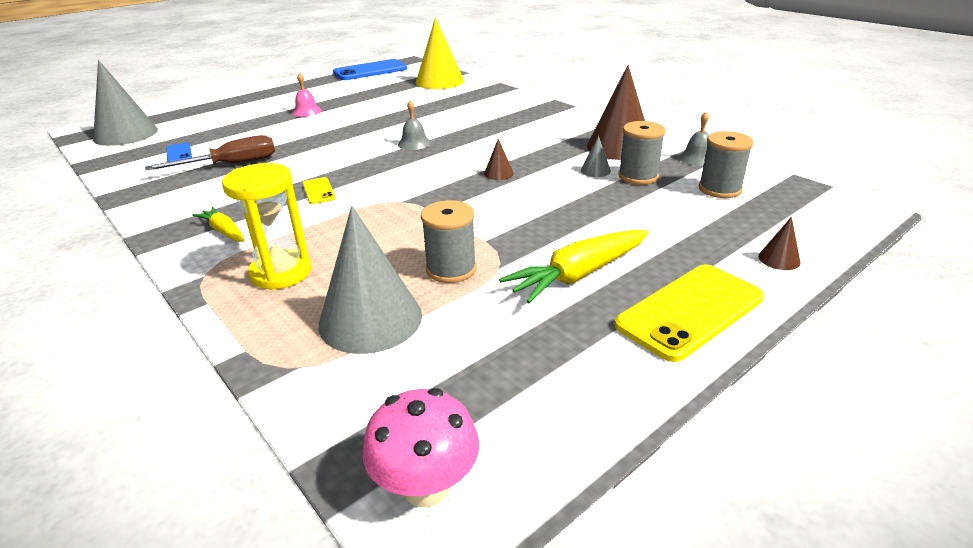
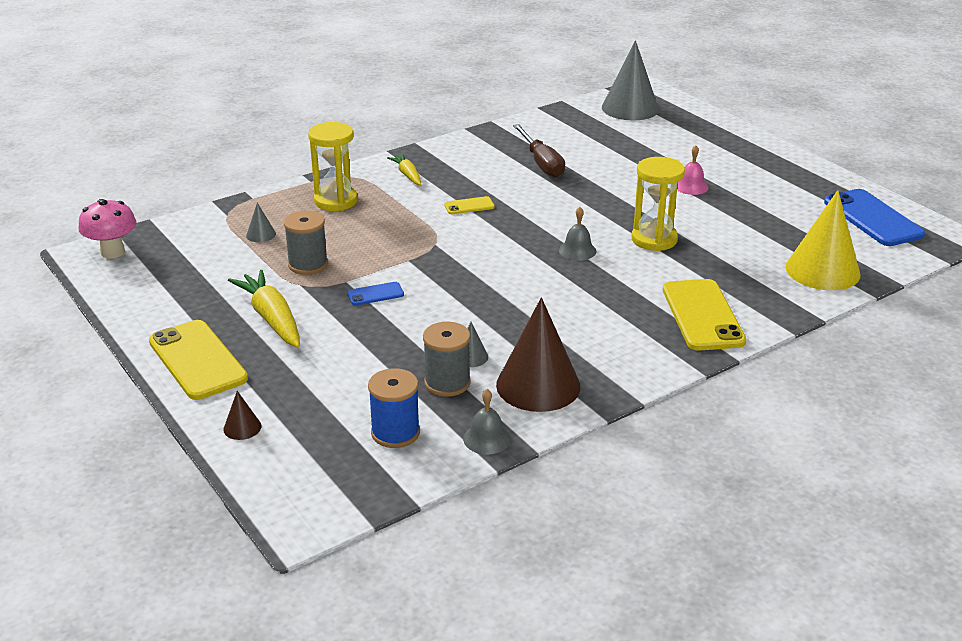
camera: 95 degrees right, 0 degrees up
blue phone [166,143,192,162] -> blue phone moved to [347,282,404,305]
yellow carrot [192,207,244,242] -> yellow carrot turned 75 degrees counterclockwise [387,154,421,185]
grey cone [318,206,422,354] -> grey cone [246,203,276,242], size x0.42
brown cone [484,139,514,180] -> none
grey spool [699,131,753,198] -> blue spool [368,368,420,448]
none -> yellow hourglass [632,157,685,251]
none -> yellow phone [663,279,746,350]

